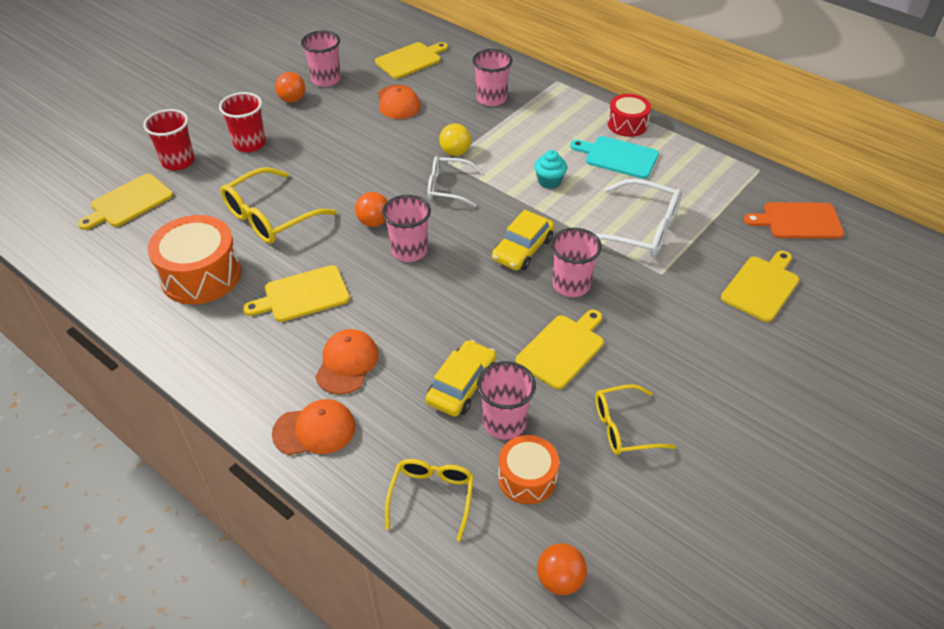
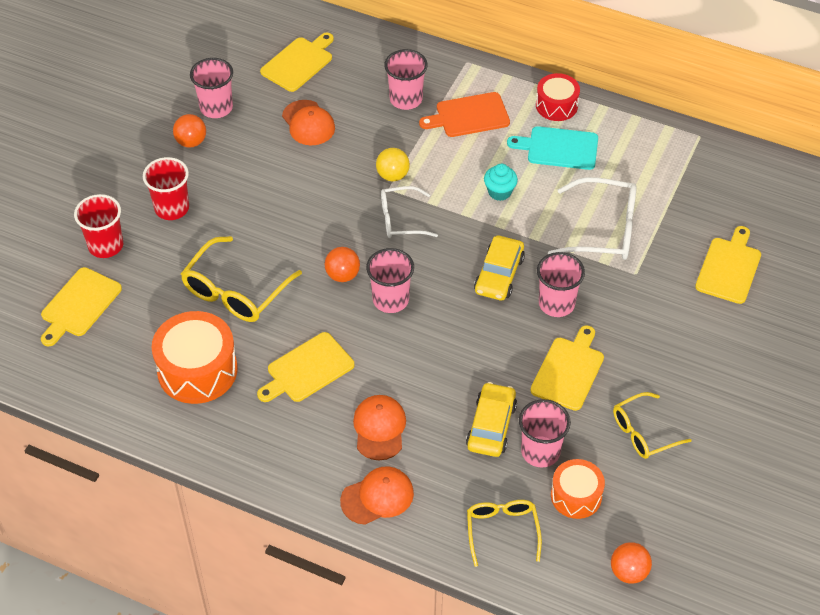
camera: 15 degrees left, 5 degrees up
orange cutting board [744,202,844,239] -> orange cutting board moved to [419,92,510,137]

